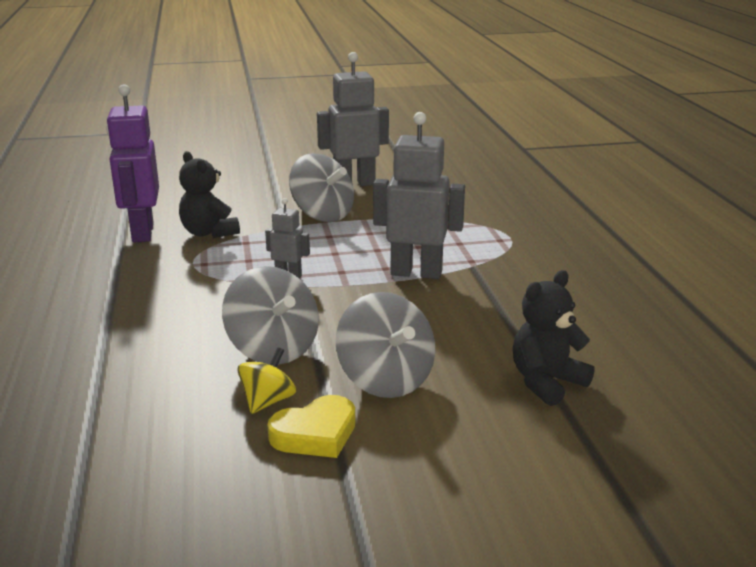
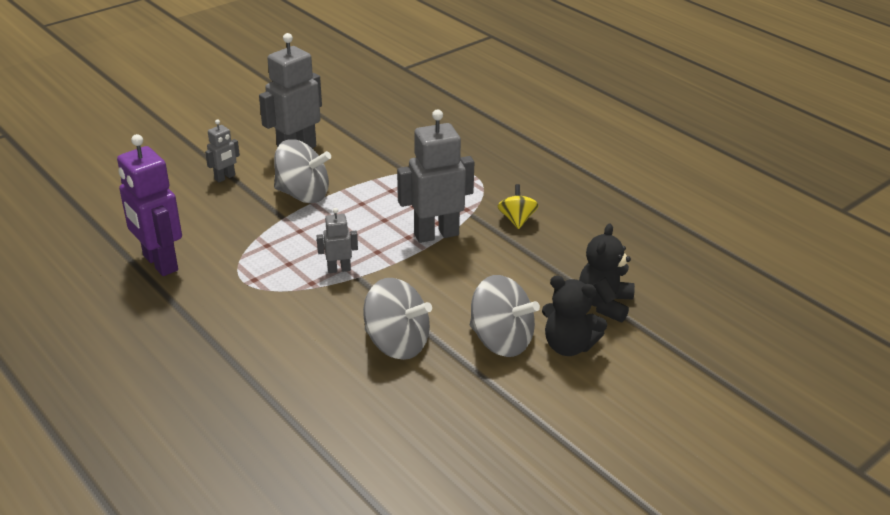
camera: 30 degrees left, 10 degrees up
black teddy bear [179,151,240,238] -> black teddy bear moved to [542,275,607,356]
yellow spinning top [237,348,296,414] -> yellow spinning top moved to [498,184,539,229]
yellow heart [267,395,355,458] -> none
none -> grey robot [205,119,240,182]

